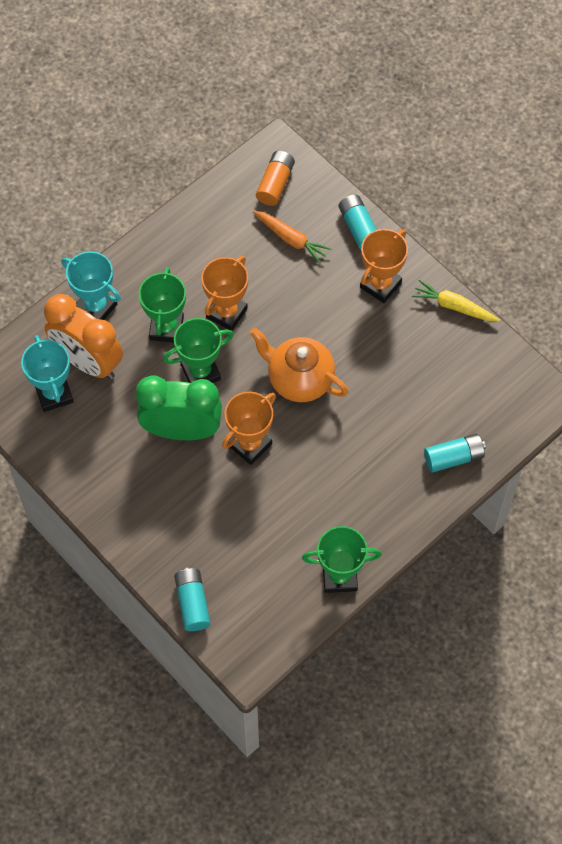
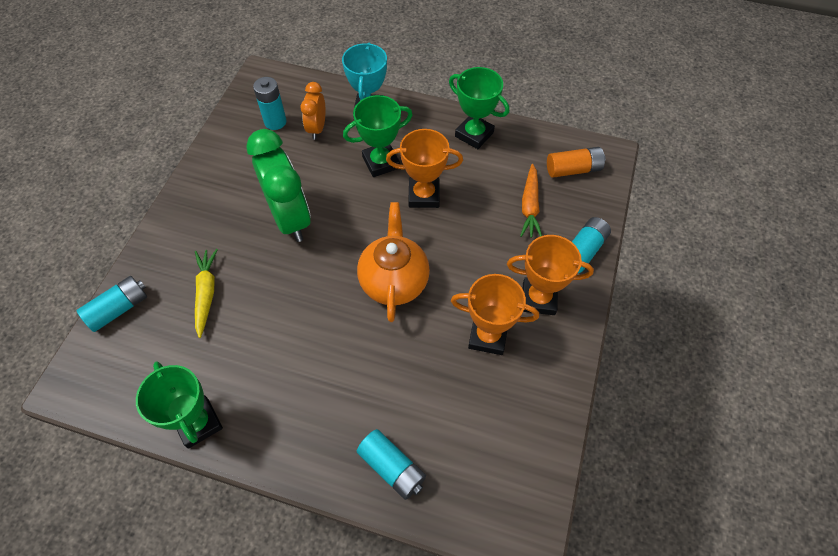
camera: 60 degrees right, 5 degrees down
turquoise trophy [21,335,74,412] -> turquoise battery [253,77,287,130]
orange clock [44,294,123,379] -> orange clock [300,82,325,140], size x0.54
green trophy [163,318,234,383] -> green trophy moved to [449,67,509,149]
orange trophy [222,392,276,465] -> orange trophy moved to [451,274,539,355]
yellow carrot [412,280,500,321] -> yellow carrot moved to [195,249,218,338]

